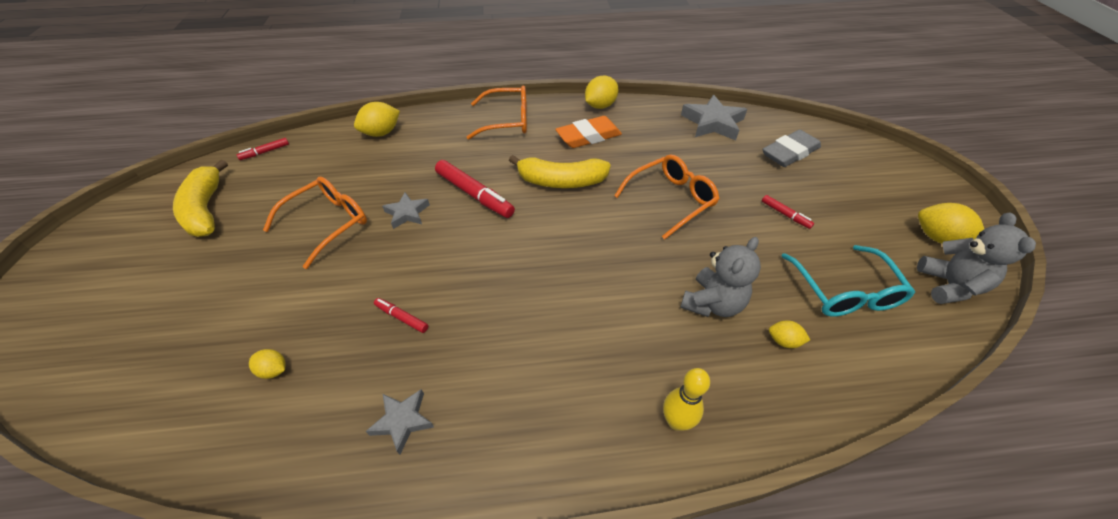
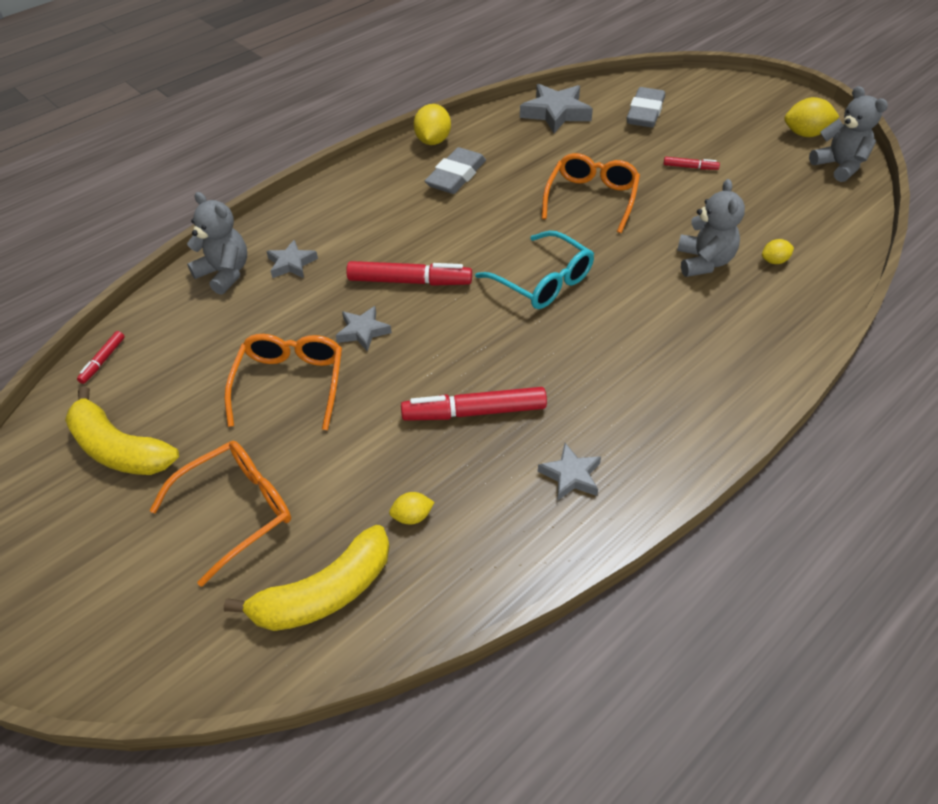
camera: 35 degrees left, 0 degrees up
yellow lemon [354,102,400,137] -> grey teddy bear [187,192,247,295]
red marker [374,298,428,333] -> red marker [401,387,547,421], size x2.00
orange glasses [466,86,527,140] -> orange glasses moved to [149,441,291,587]
yellow banana [509,155,611,188] -> yellow banana moved to [224,525,390,631]
orange eraser [555,116,622,148] -> grey eraser [425,147,486,194]
yellow bowling pin [663,368,710,431] -> none
turquoise glasses [781,245,915,317] -> turquoise glasses moved to [475,230,594,309]
none -> grey star [266,240,318,278]

